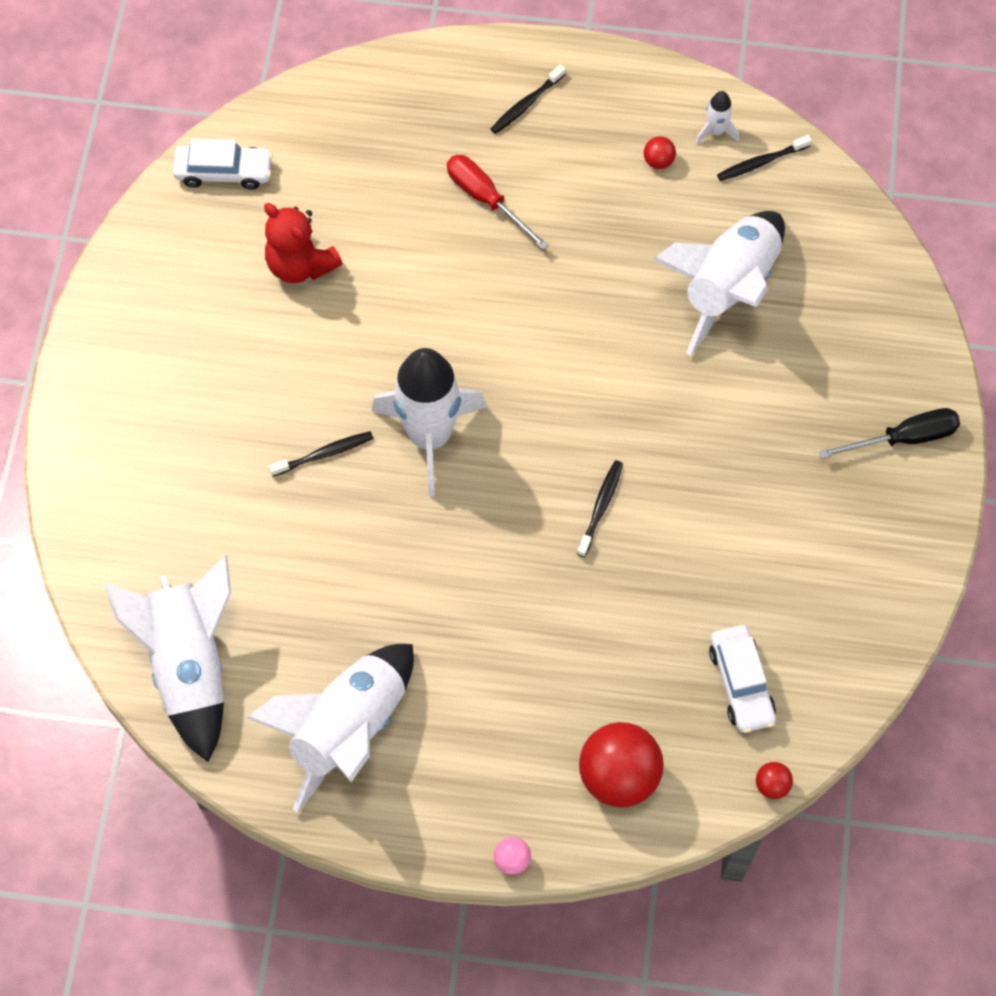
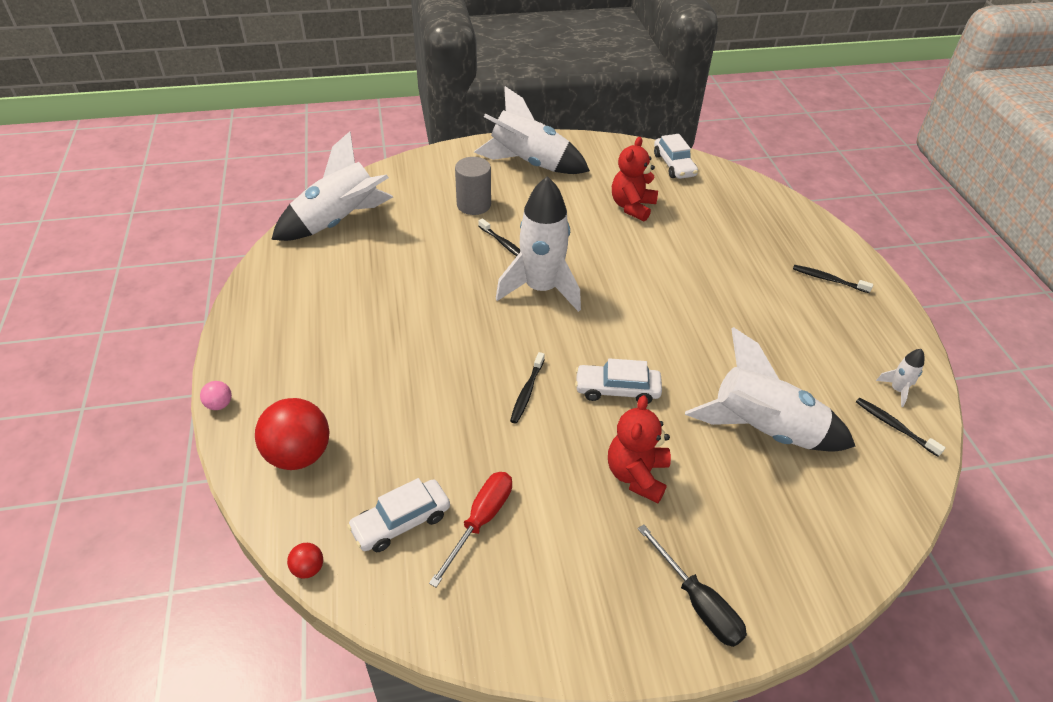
camera: 70 degrees right, 20 degrees down
white rocket [247,644,414,813] -> white rocket moved to [474,86,590,174]
red screwdriver [447,155,549,250] -> red screwdriver moved to [429,472,512,587]
black toothbrush [577,460,623,557] -> black toothbrush turned 105 degrees clockwise [510,352,545,424]
red ball [644,136,676,169] -> none
none -> grey cylinder [455,157,491,215]
none -> white car [575,358,662,404]
none -> red teddy bear [608,395,671,503]

